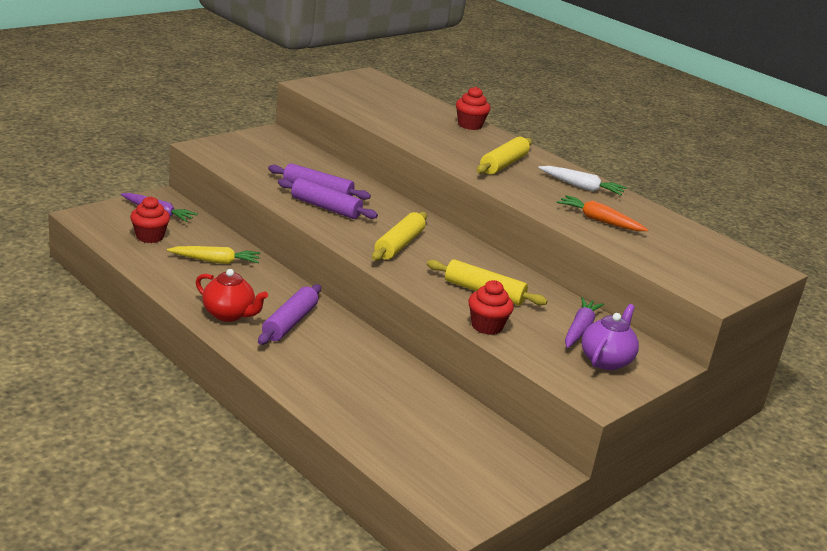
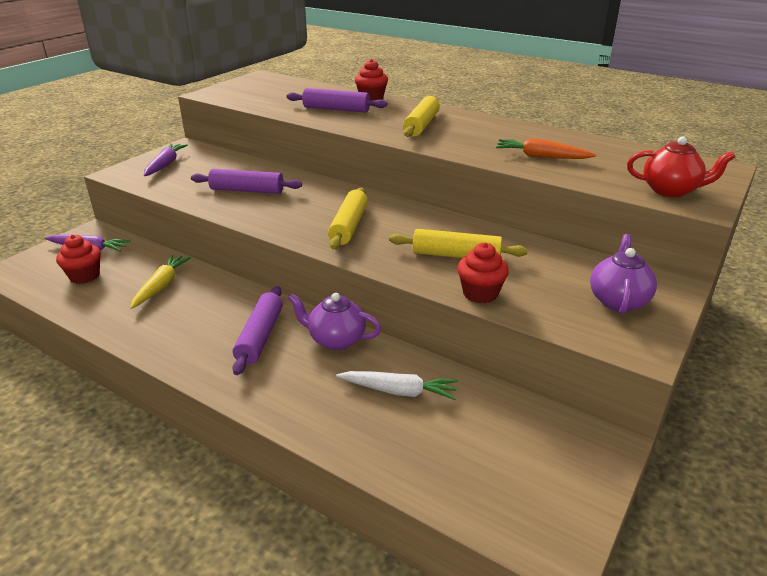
camera: 10 degrees left, 5 degrees up
yellow carrot [167,246,260,264] -> yellow carrot turned 60 degrees counterclockwise [130,255,191,309]
red teapot [196,269,268,322] -> red teapot moved to [627,136,735,197]
purple rolling pin [278,178,378,219] -> purple rolling pin moved to [286,88,387,113]
white carrot [538,166,626,195] -> white carrot moved to [336,371,458,400]
purple carrot [565,297,604,348] -> purple carrot moved to [144,143,188,176]
none -> purple teapot [288,293,381,350]

